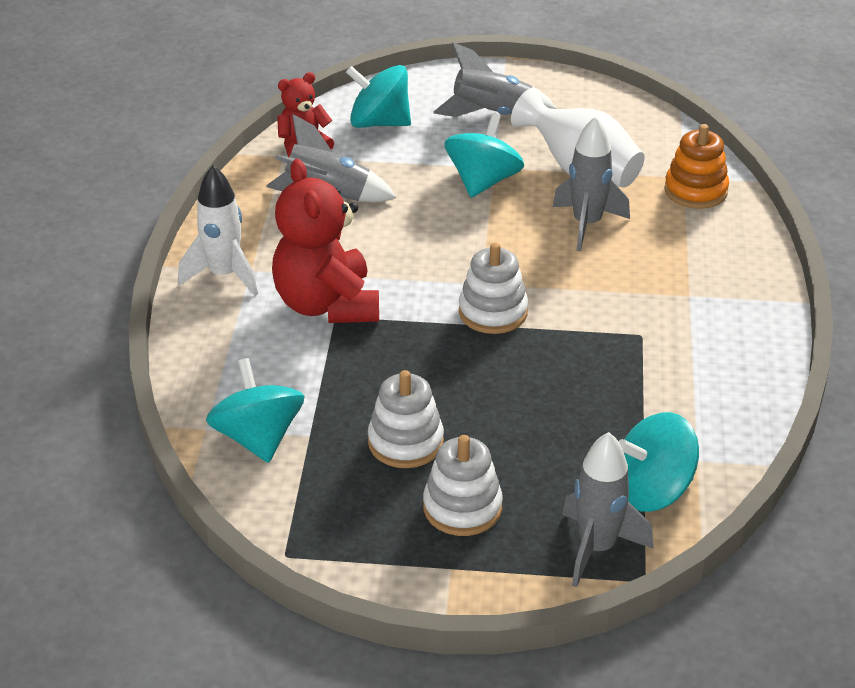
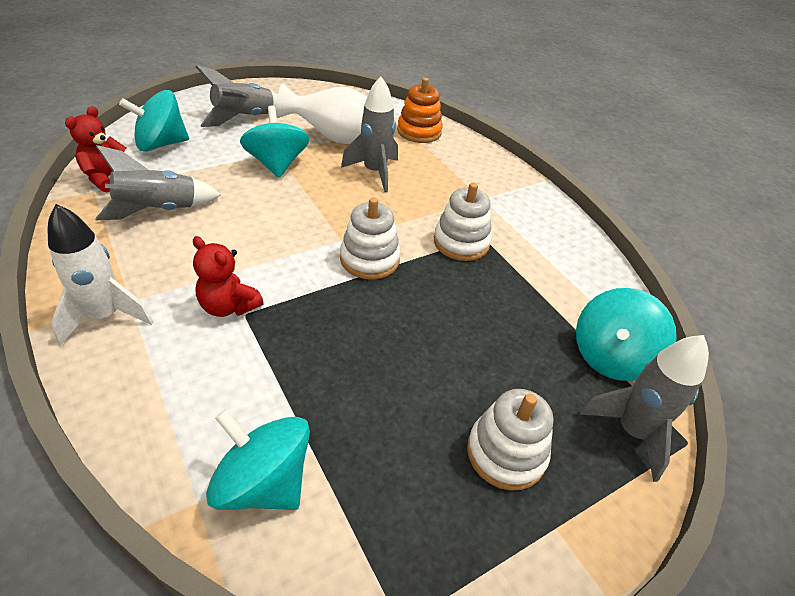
camera: 40 degrees left, 5 degrees up
red teddy bear [272,159,379,323] -> red teddy bear [193,236,264,317], size x0.56
white stacking toy [368,370,444,468] -> white stacking toy moved to [434,183,492,261]

